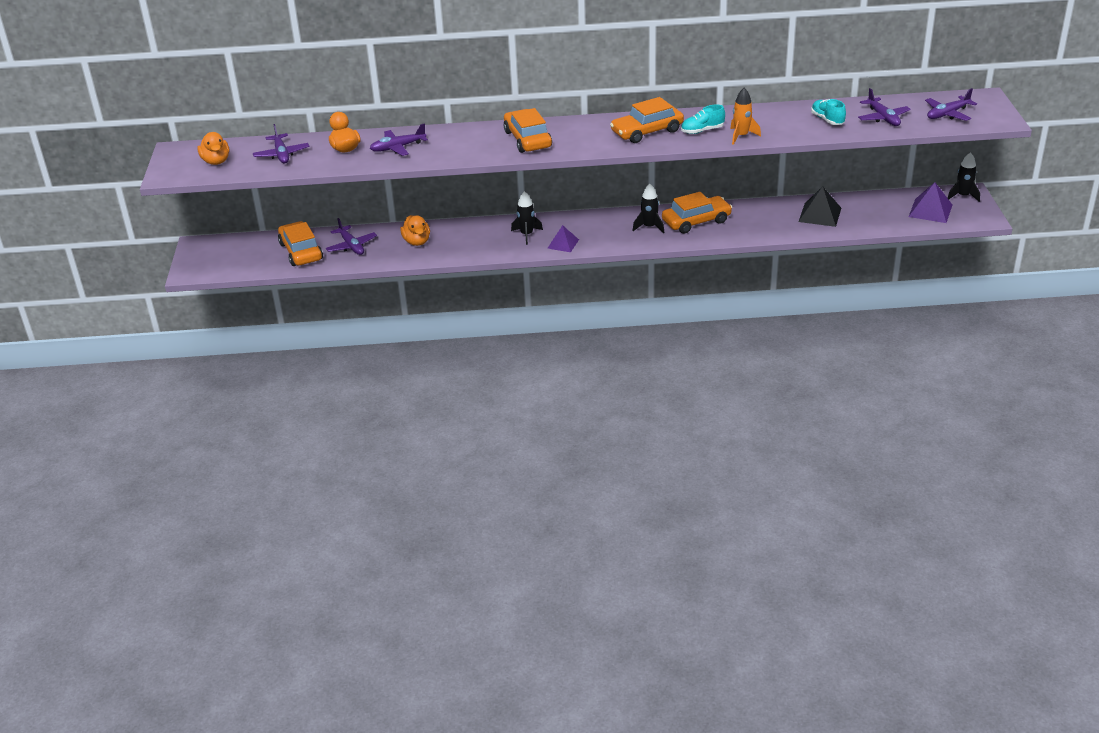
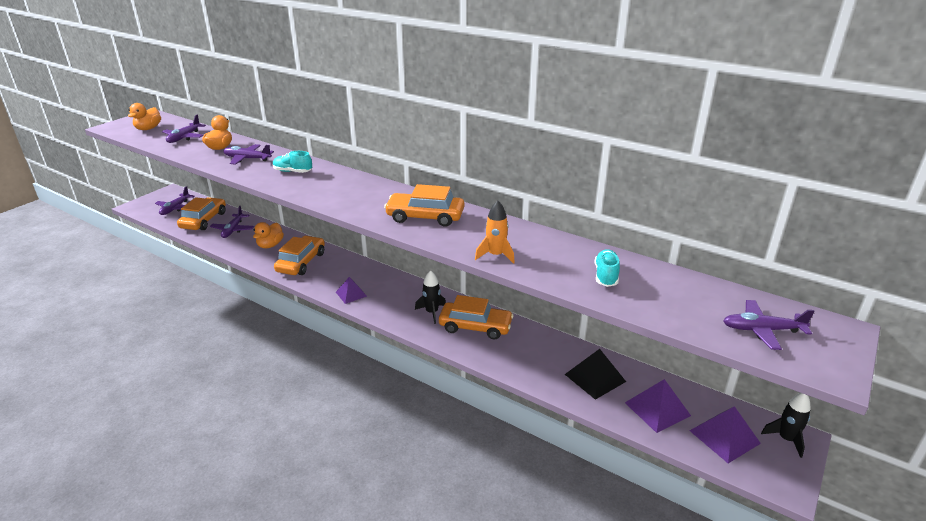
camera: 35 degrees right, 5 degrees down
orange car [504,108,552,153] -> orange car moved to [274,236,325,275]
black rocket [511,191,543,245] -> none
turquoise shoe [681,104,725,134] -> turquoise shoe moved to [273,151,312,173]
purple plane [858,88,911,126] -> purple plane moved to [155,186,194,215]
none -> purple pyramid [625,379,691,433]

